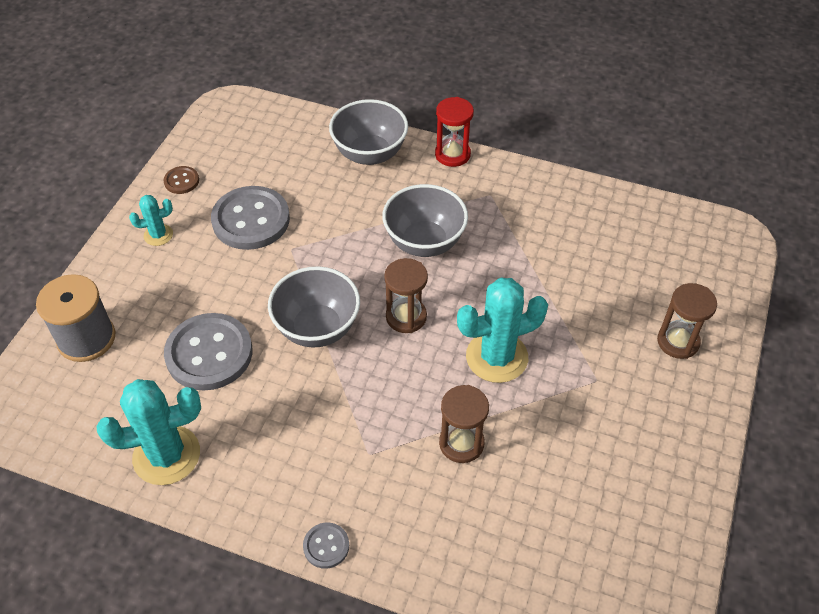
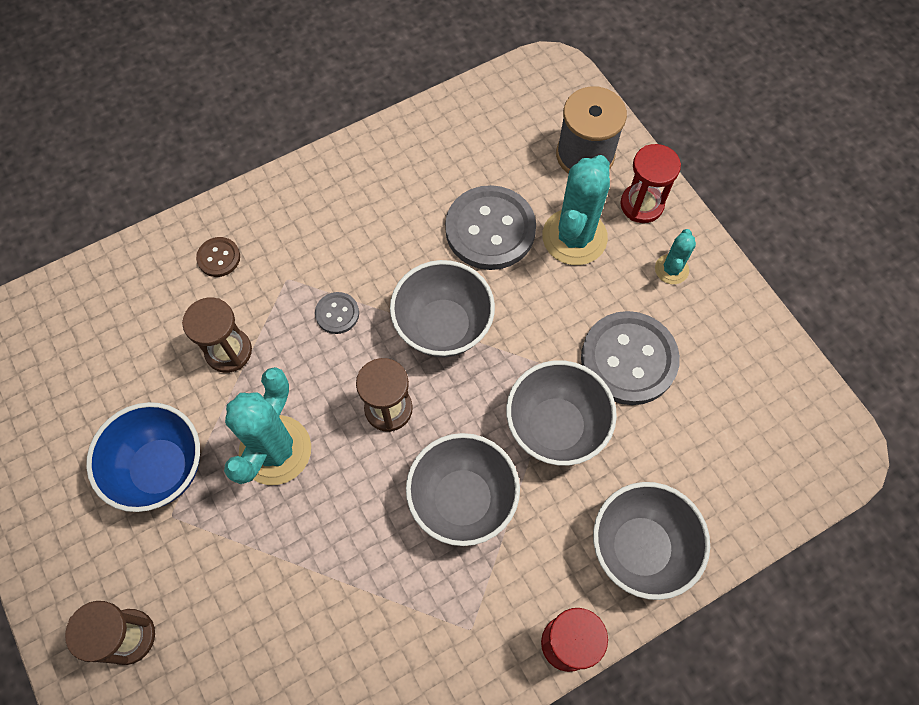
camera: 130 degrees right, 15 degrees up
turquoise cactus [96,379,201,485] -> turquoise cactus moved to [542,155,610,265]
brown button [164,166,199,194] -> brown button moved to [196,237,240,277]
grey button [303,522,349,569] -> grey button moved to [315,292,359,334]
none -> blue bowl [86,402,200,512]
none -> grey bowl [506,360,617,466]
none -> red hourglass [621,144,681,223]

